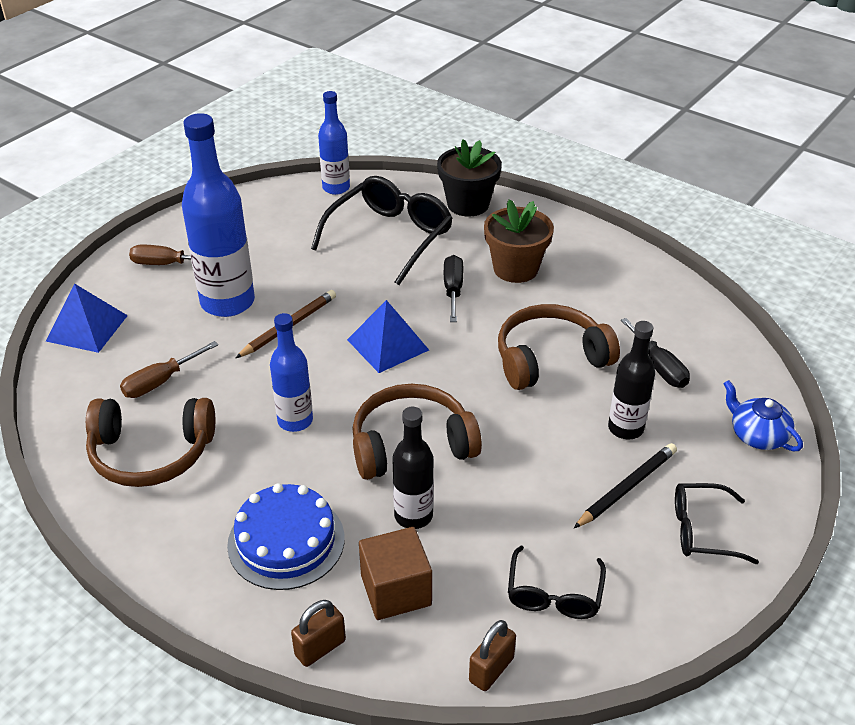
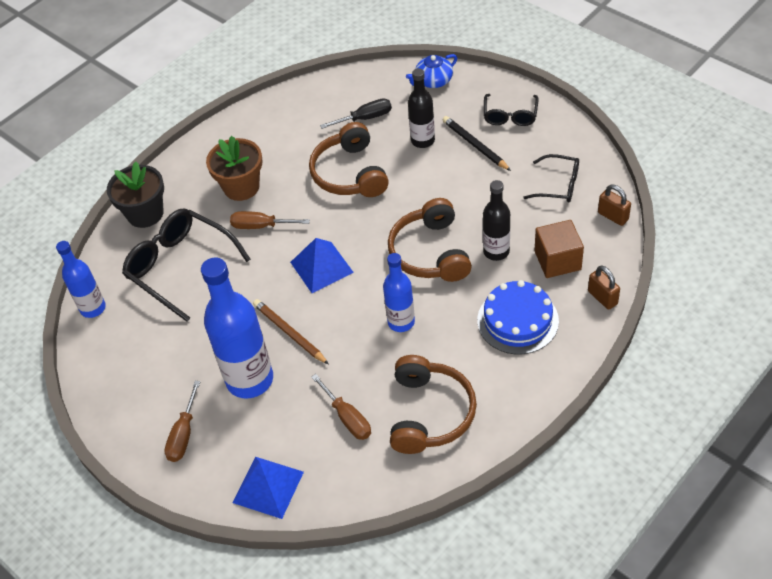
camera: 80 degrees left, 10 degrees up
black screwdriver [444,255,463,322] -> brown screwdriver [230,211,310,229]

